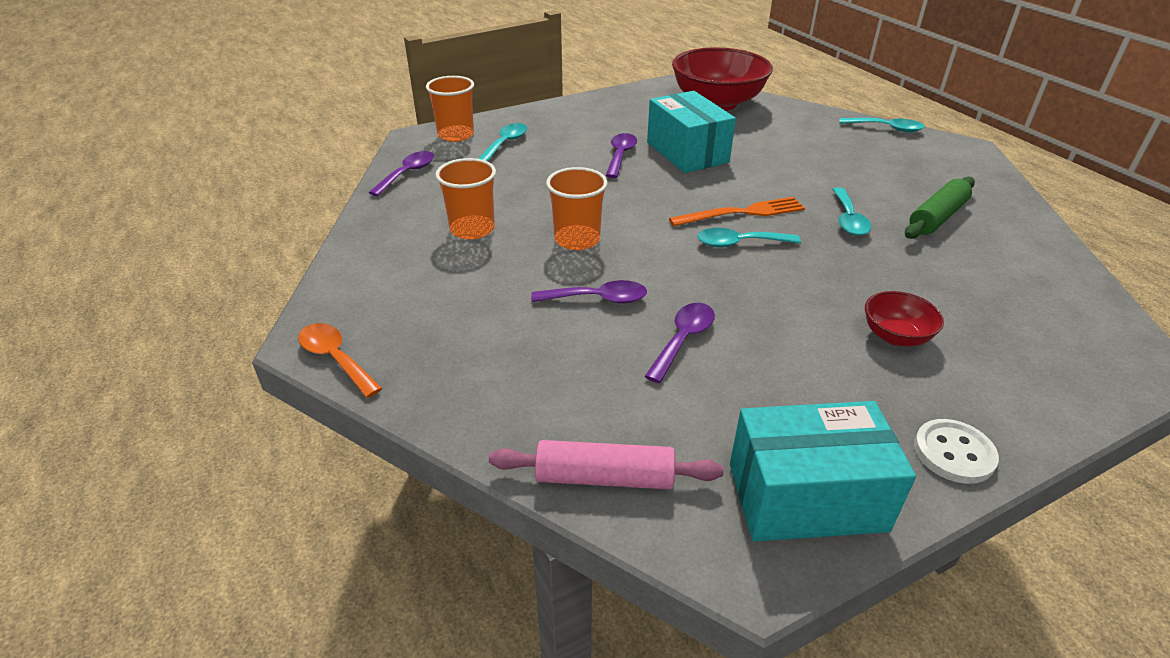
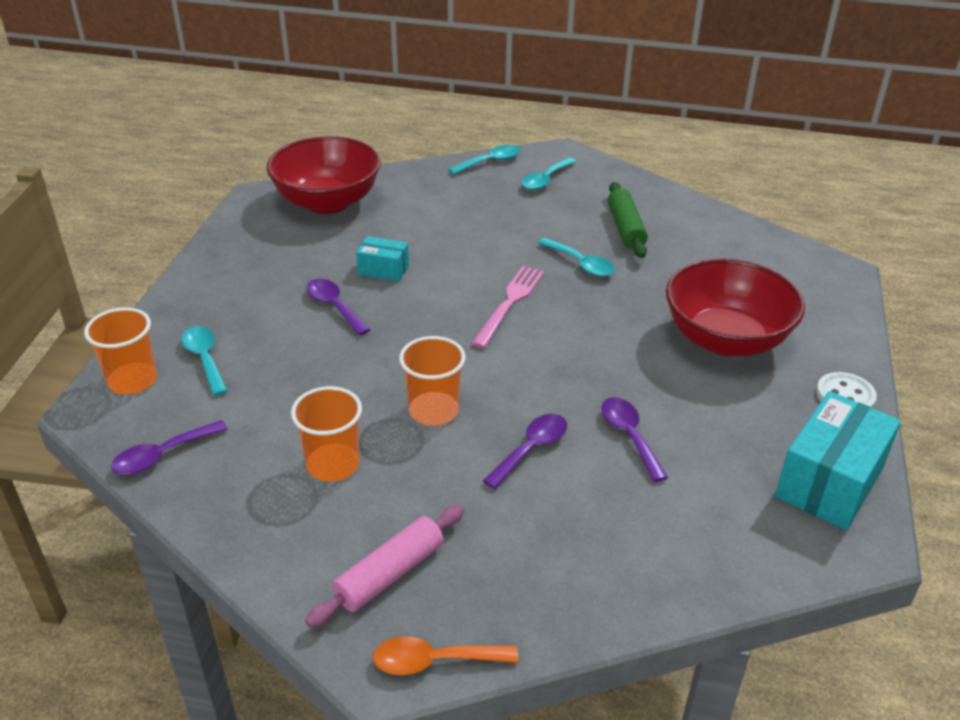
camera: 50 degrees left, 0 degrees up
purple spoon [369,151,434,196] -> purple spoon turned 105 degrees counterclockwise [111,420,228,475]
pink rolling pin [489,440,724,490] -> pink rolling pin moved to [305,505,464,627]
turquoise box [647,91,736,173] -> turquoise box [356,236,409,282], size x0.53
orange fork [669,197,805,226] -> pink fork [471,266,544,348]
turquoise spoon [697,228,801,248] -> turquoise spoon moved to [521,157,577,190]
red bowl [865,291,944,346] -> red bowl [666,258,805,357], size x2.15

